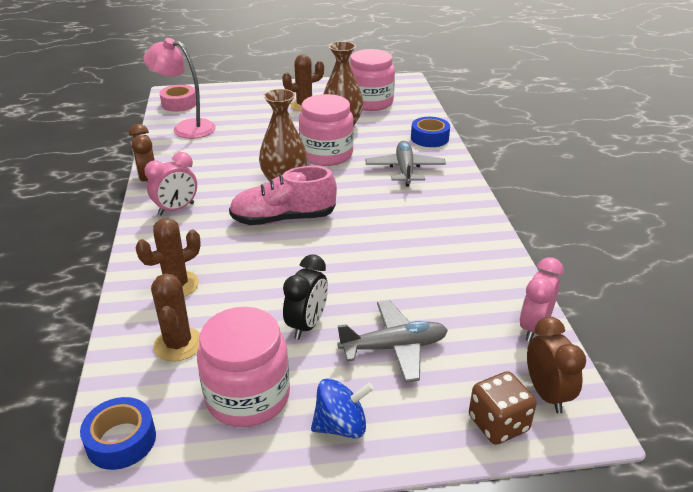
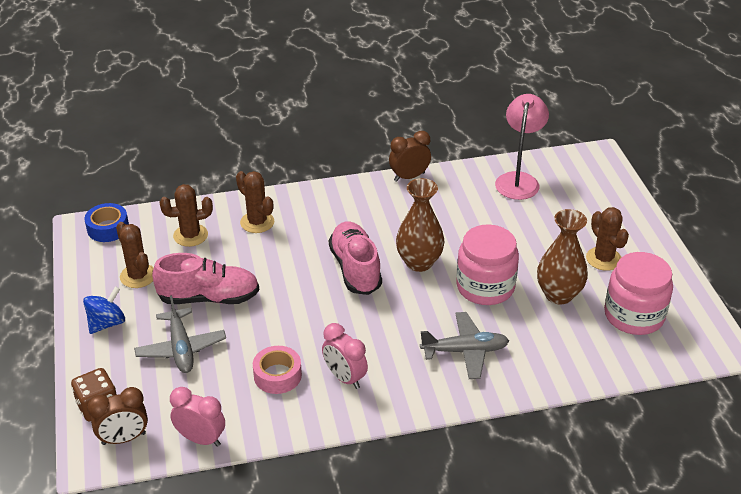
camera: 85 degrees right, 5 degrees up
pink clock [144,152,197,215] -> pink clock moved to [322,323,368,389]
pink tape [160,85,196,112] -> pink tape moved to [253,346,302,394]
pink jar [197,307,290,427] -> brown cactus [116,222,154,288]
black clock [283,254,328,340] -> pink shoe [152,253,259,304]
blue spinning top [311,378,374,439] -> blue spinning top turned 120 degrees counterclockwise [83,286,125,334]
blue tape [411,117,450,147] -> none

